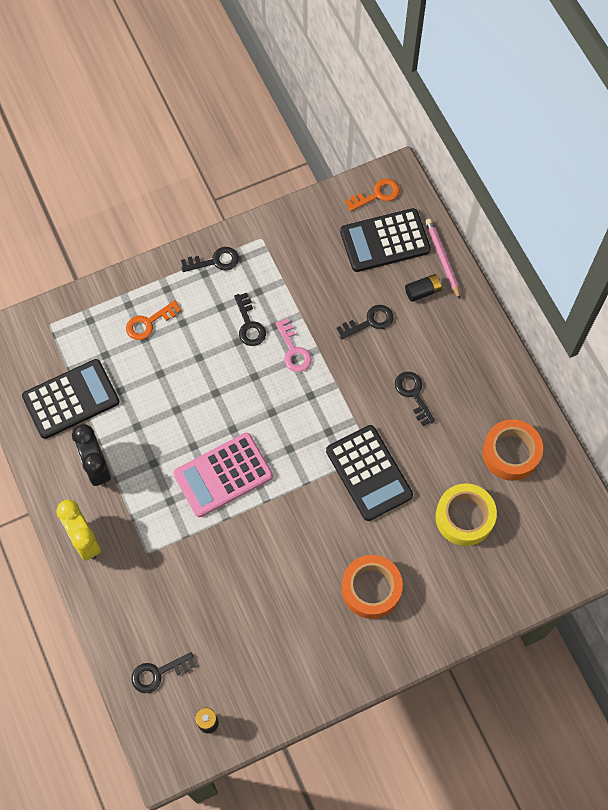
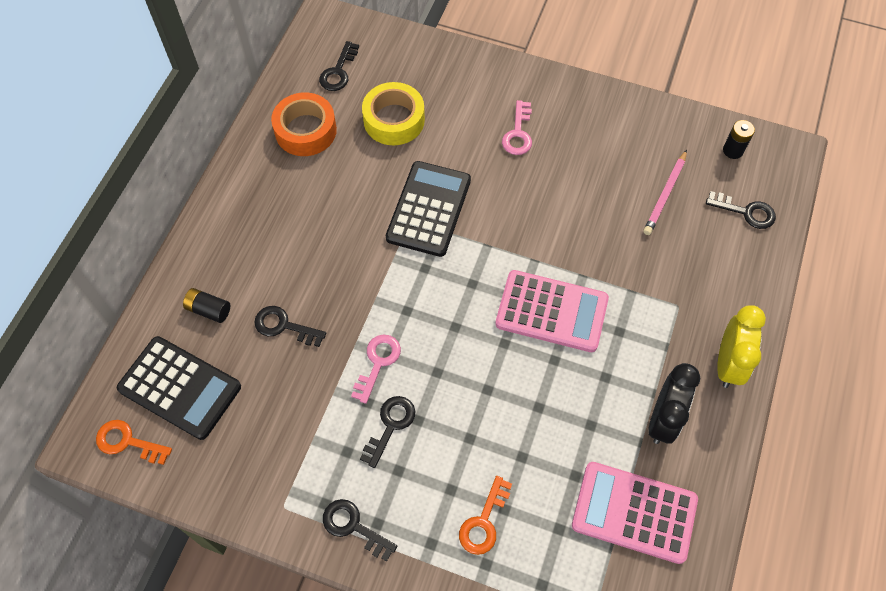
camera: 135 degrees left, 5 degrees down
black calculator [22,359,119,439] -> pink calculator [572,462,698,564]
orange key [126,300,181,340] -> orange key turned 105 degrees clockwise [459,476,512,555]
orange tape [342,555,403,619] -> pink key [502,100,532,155]
black key [395,372,435,426] -> black key moved to [319,41,359,91]
pink pencil [425,219,460,299] -> pink pencil moved to [643,150,687,235]

